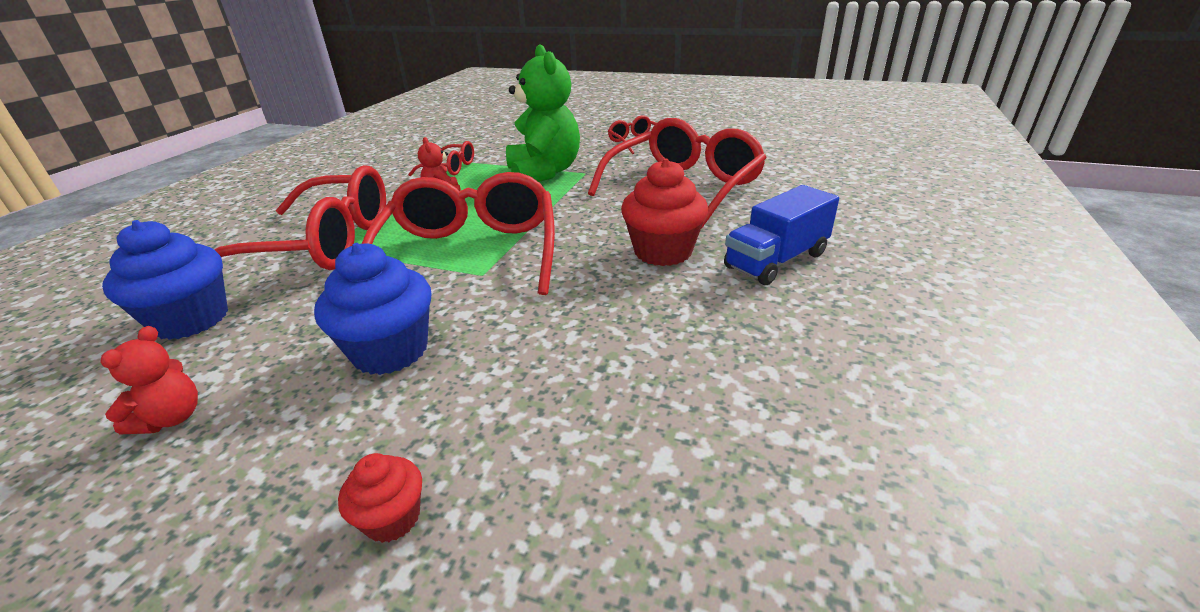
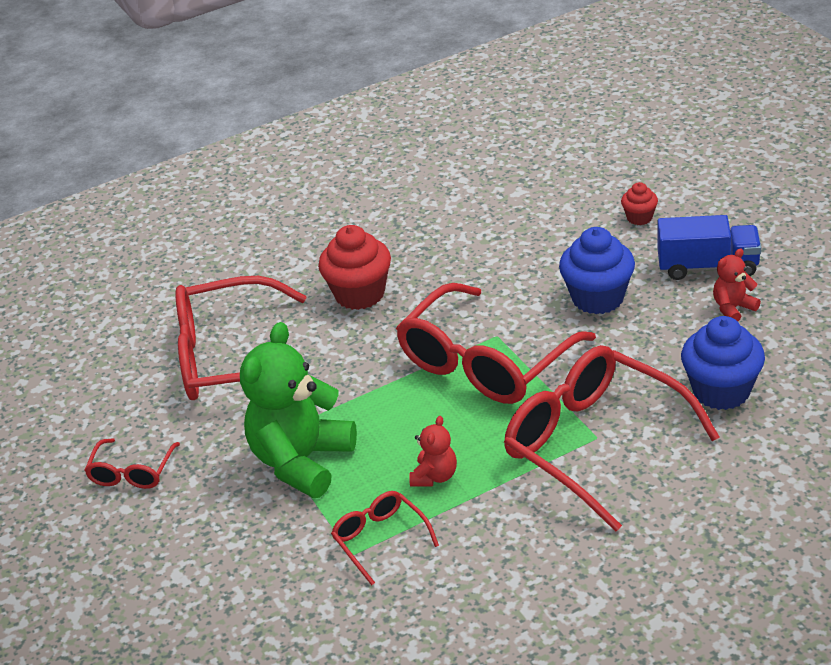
camera: 135 degrees left, 5 degrees up
blue truck [724,185,839,285] -> blue truck moved to [657,215,761,280]

